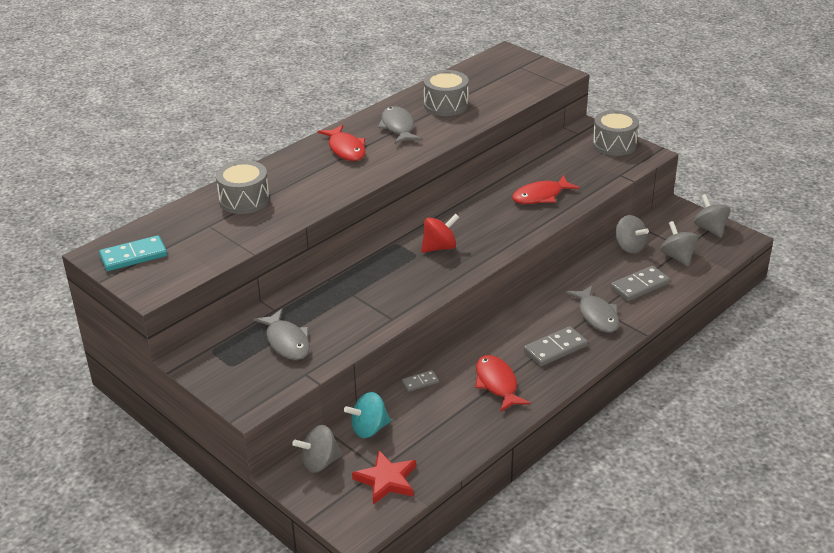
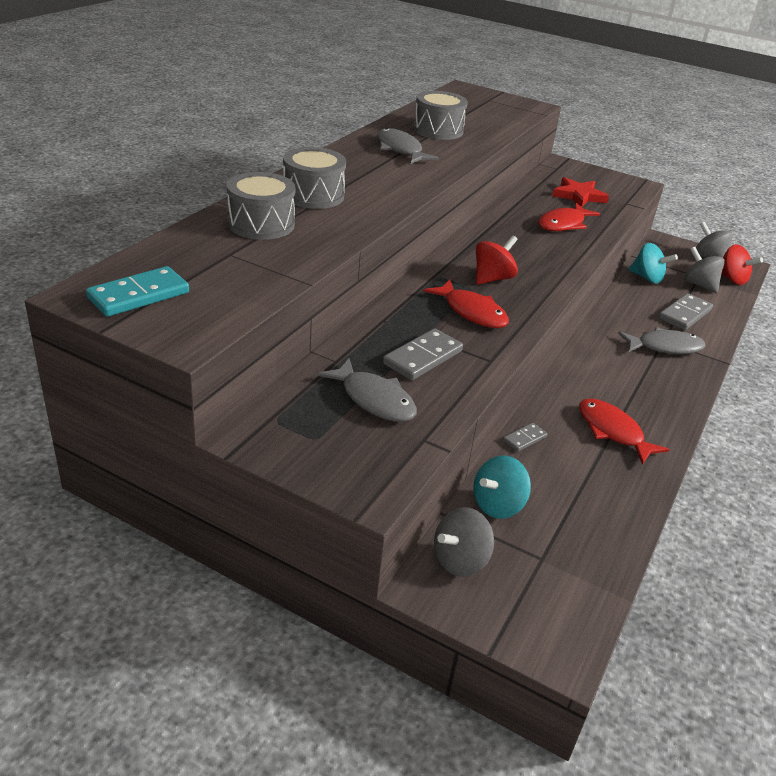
camera: 20 degrees left, 0 degrees up
red fish [318,125,366,161] -> red fish moved to [424,280,509,328]
red star [352,451,416,505] -> red star moved to [552,177,609,207]
grey domino [524,326,588,366] -> grey domino moved to [383,328,463,380]
grey fish [566,285,619,332] -> grey fish turned 60 degrees counterclockwise [618,327,705,354]
grey drum [593,110,639,156] -> grey drum moved to [283,147,346,209]
grey spinning top [615,215,649,254] -> turquoise spinning top [629,243,678,284]
none -> red spinning top [721,244,763,285]

